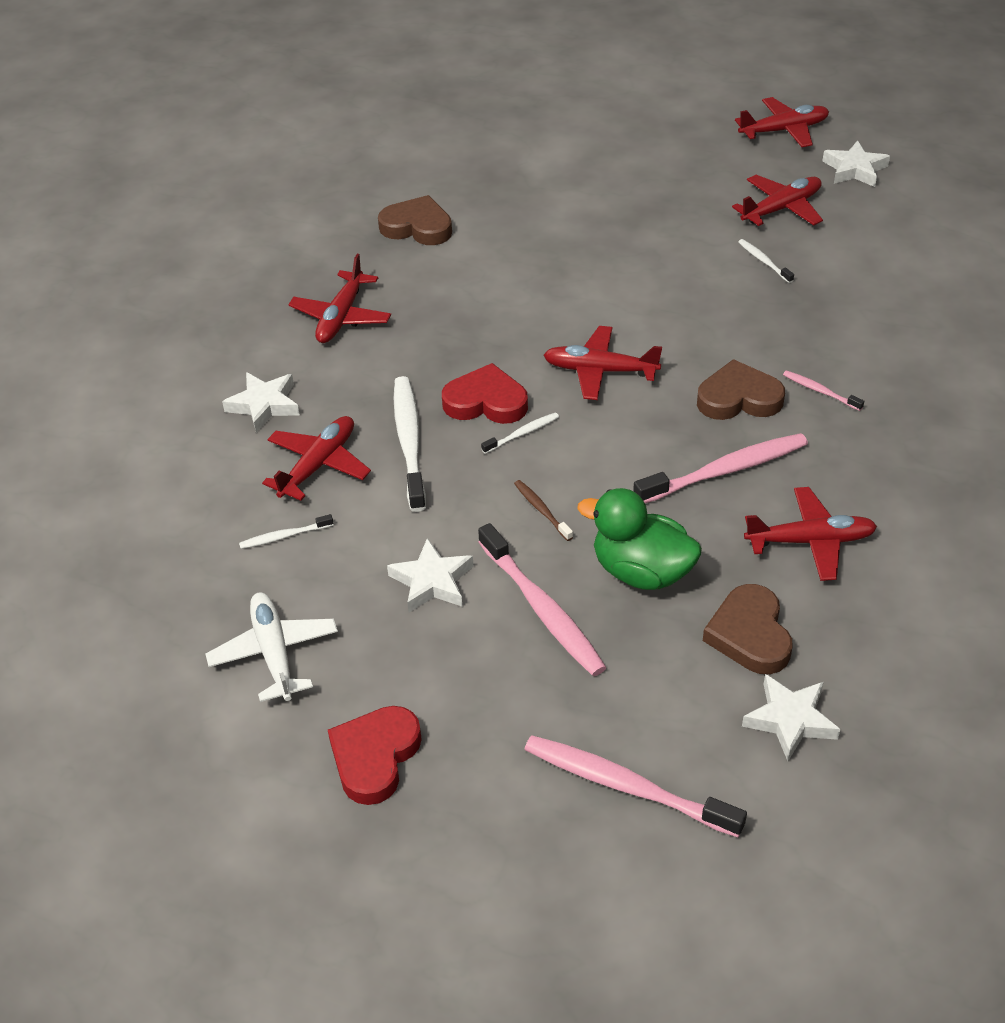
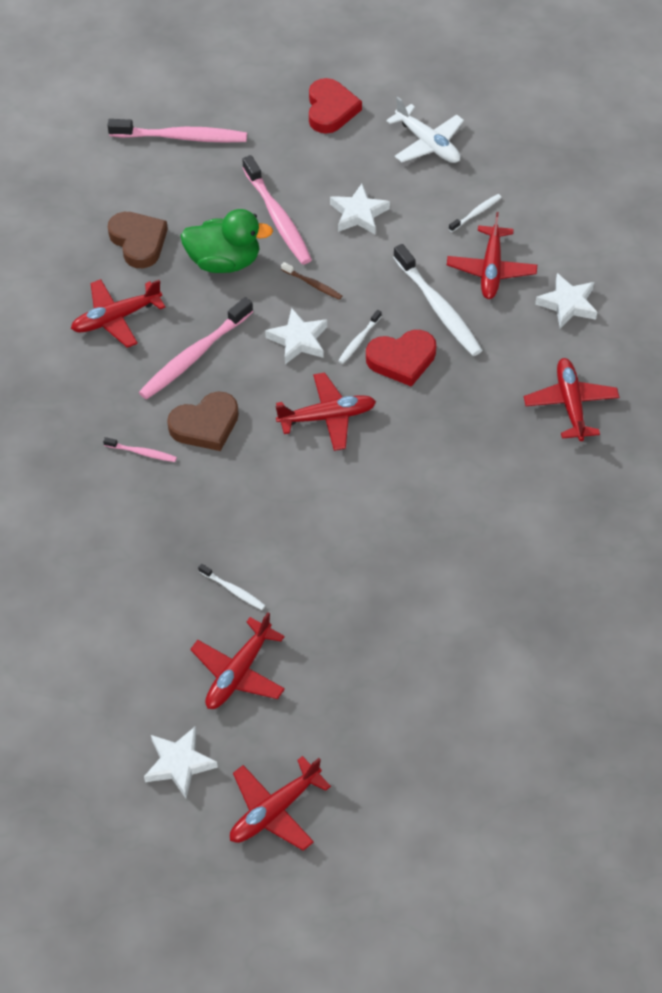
camera: 155 degrees right, 10 degrees up
brown heart [378,195,452,245] -> none
pink toothbrush [478,523,607,676] -> pink toothbrush turned 150 degrees counterclockwise [242,155,312,265]
white star [742,674,840,761] -> white star moved to [265,308,327,364]

